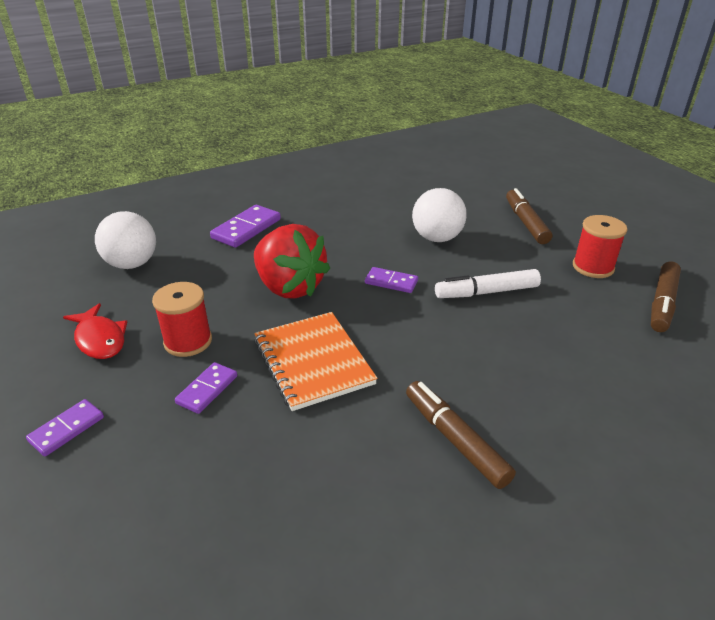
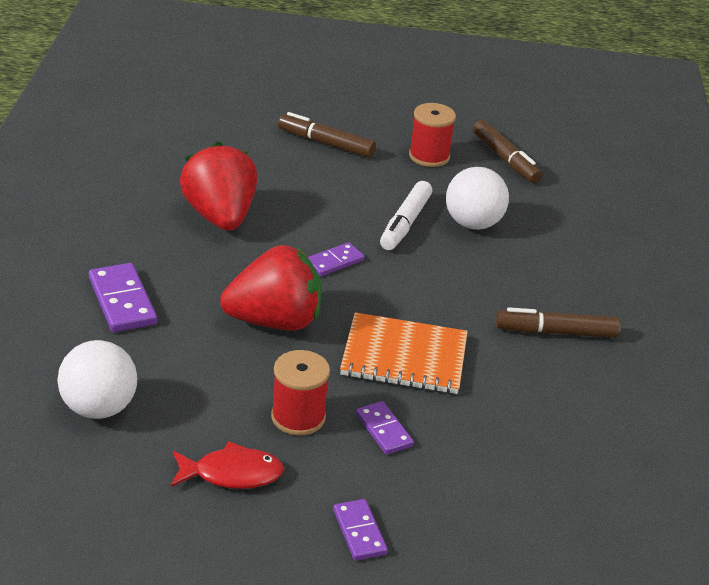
camera: 60 degrees left, 0 degrees up
white ball [412,188,467,242] -> white ball moved to [446,167,509,230]
none -> red strawberry [180,142,257,231]

